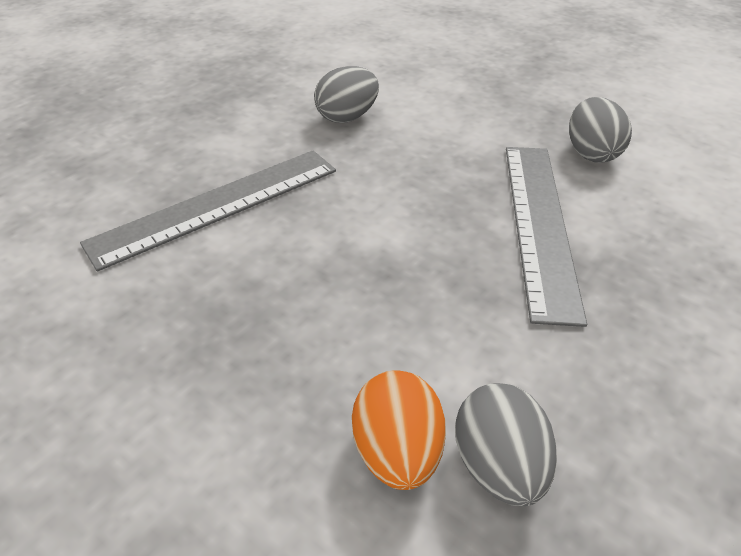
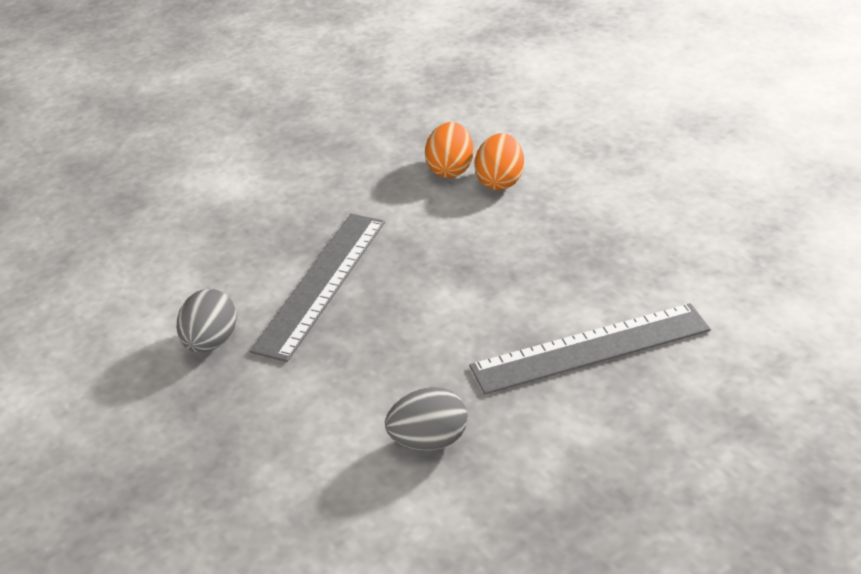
camera: 160 degrees left, 5 degrees down
grey egg [455,383,557,506] -> orange egg [425,122,474,178]

